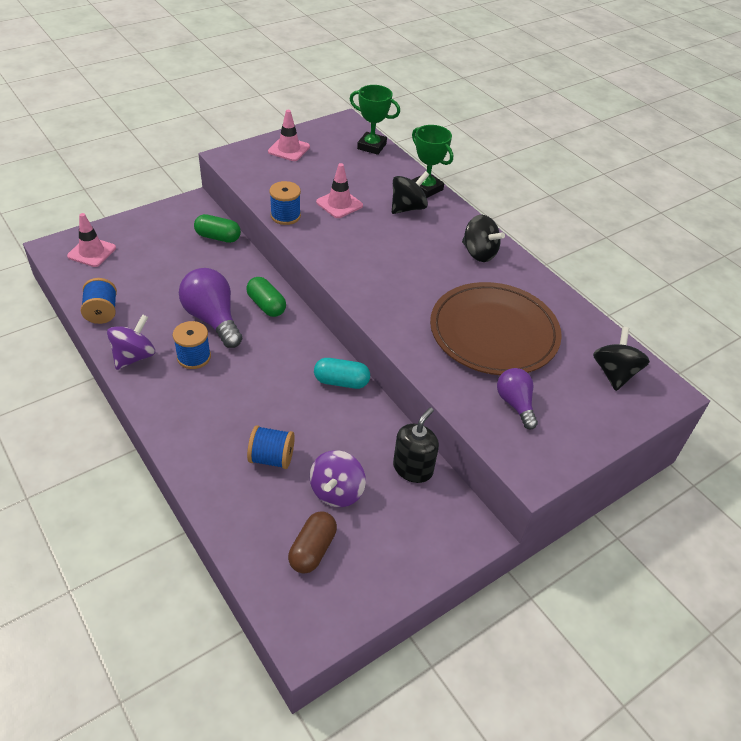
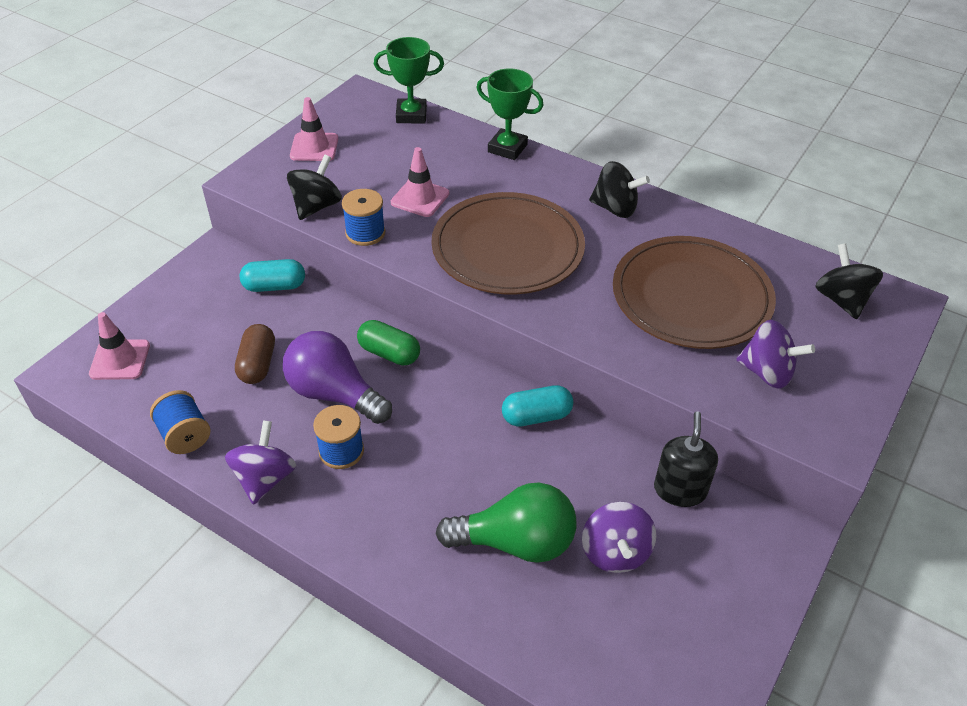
camera: 20 degrees left, 0 degrees up
green capsule [194,214,241,243] -> turquoise capsule [240,259,305,292]
blue spool [247,425,295,469] -> green light bulb [436,483,577,563]
brown capsule [288,511,337,574] -> brown capsule moved to [235,324,275,384]
black spinning top [392,171,429,214] -> black spinning top moved to [287,155,342,220]
purple light bulb [497,368,538,429] -> purple spinning top [736,320,815,389]
none -> brown plate [431,192,585,295]

